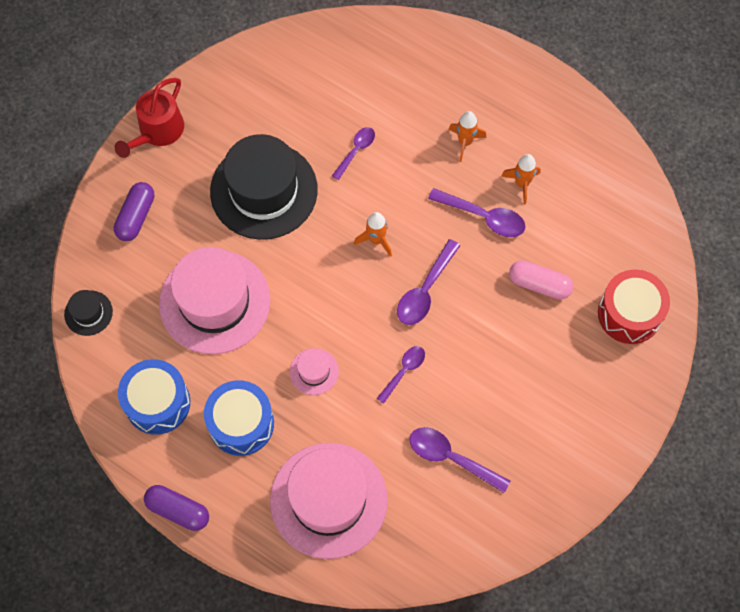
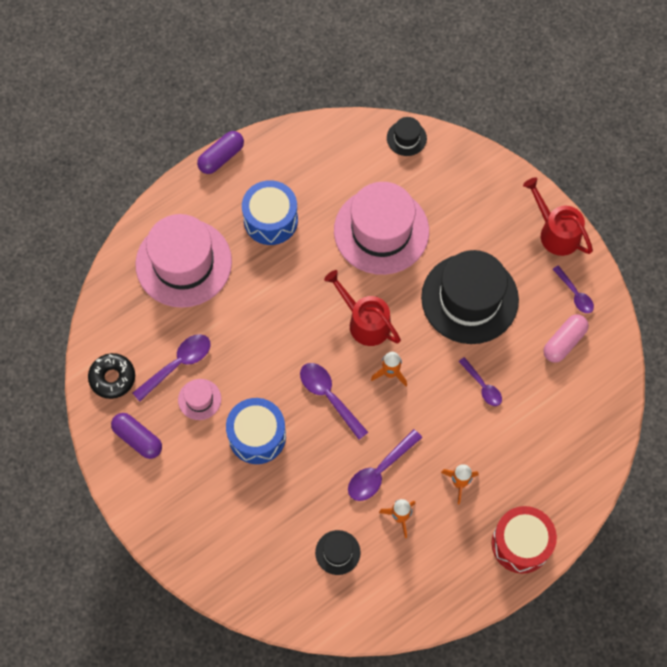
camera: 110 degrees right, 0 degrees up
purple capsule [114,182,154,241] -> purple capsule moved to [111,413,162,459]
blue drum [118,359,190,435] -> blue drum moved to [226,398,286,464]
pink hat [290,348,339,395] -> pink hat moved to [178,379,221,420]
purple spoon [377,346,425,404] -> purple spoon moved to [553,265,594,313]
pink capsule [509,260,573,300] -> pink capsule moved to [543,314,589,363]
red drum [598,270,670,344] -> red drum moved to [492,506,557,574]
none -> black donut [88,353,135,399]
none -> black hat [315,530,361,575]
none -> red watering can [324,270,401,346]

